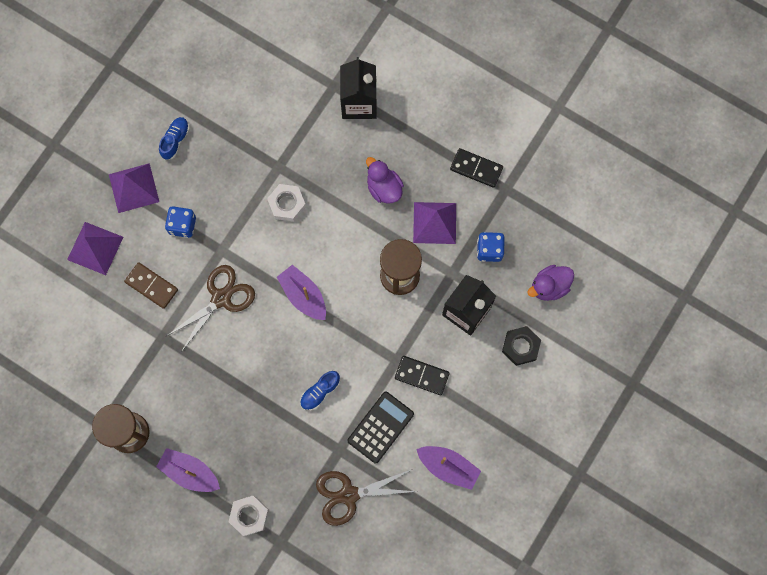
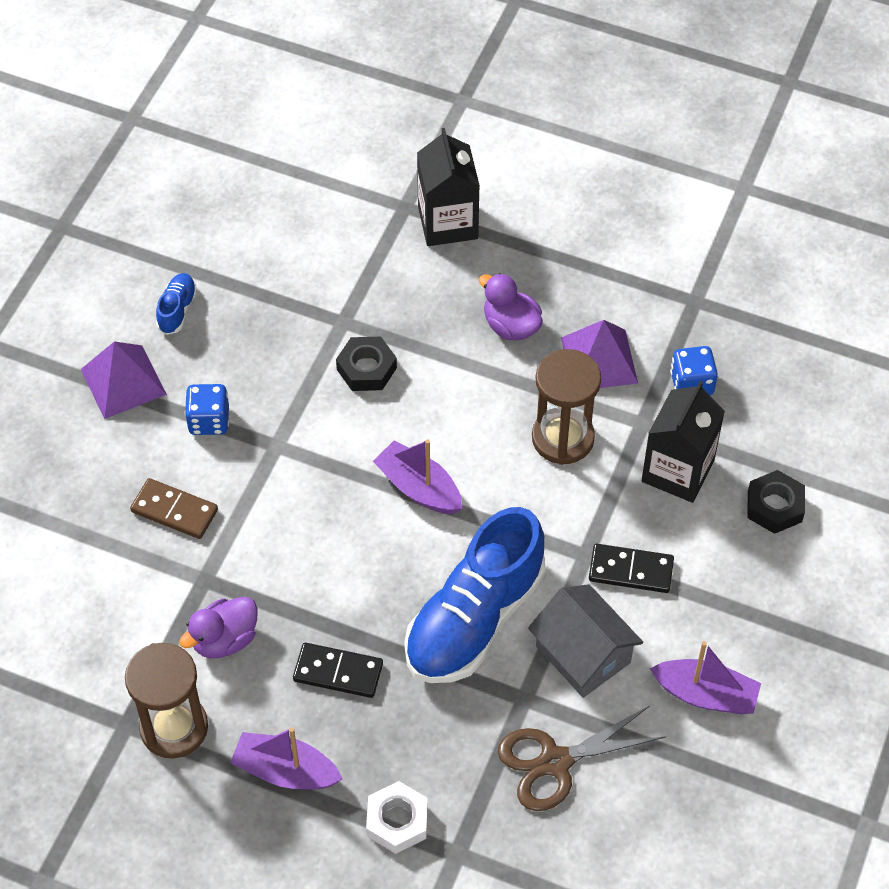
camera: 10 degrees left, 20 degrees down
purple pyramid [67,222,123,275] -> none
brown scissors [167,265,255,352] -> none
white nut [267,184,306,222] -> black nut [336,337,397,391]
blue shoe [300,371,340,411] -> blue shoe [405,507,545,683], size x2.41
black calculator [347,392,414,463] -> grey house [528,584,643,698]
black domino [450,148,503,188] -> black domino moved to [293,643,383,698]
purple duck [528,265,574,301] -> purple duck moved to [179,597,258,658]

